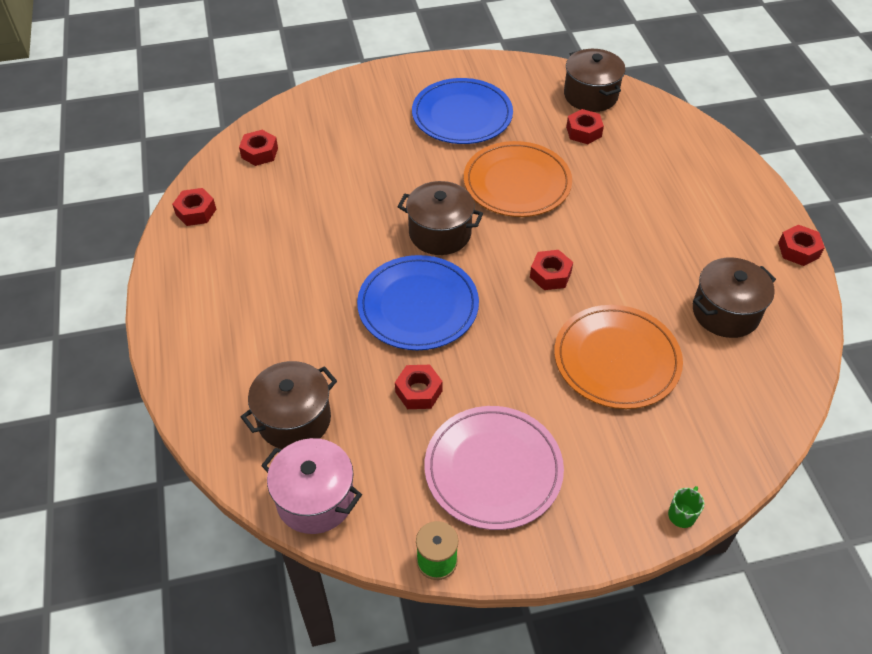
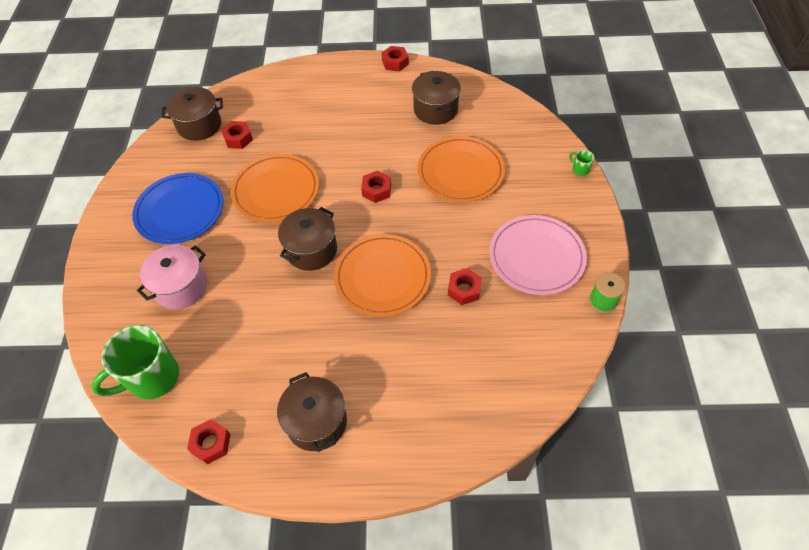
camera: 75 degrees left, 5 degrees up
red nut [239,130,278,166] -> green mug [91,325,179,400]
brown pot [241,361,337,449] -> brown pot moved to [277,372,347,452]
pink pot [261,438,362,534] -> pink pot moved to [137,245,207,309]
blue plate [357,255,479,350] -> orange plate [334,234,431,317]

